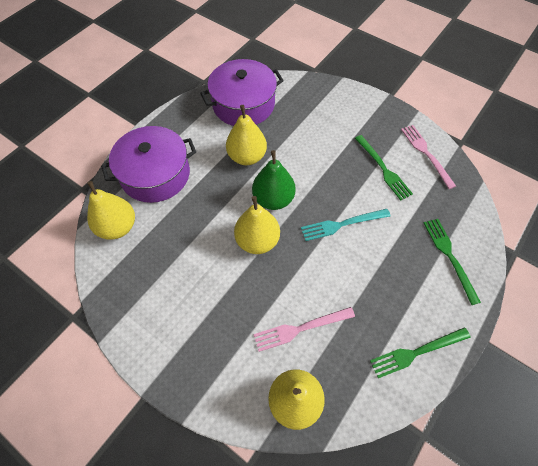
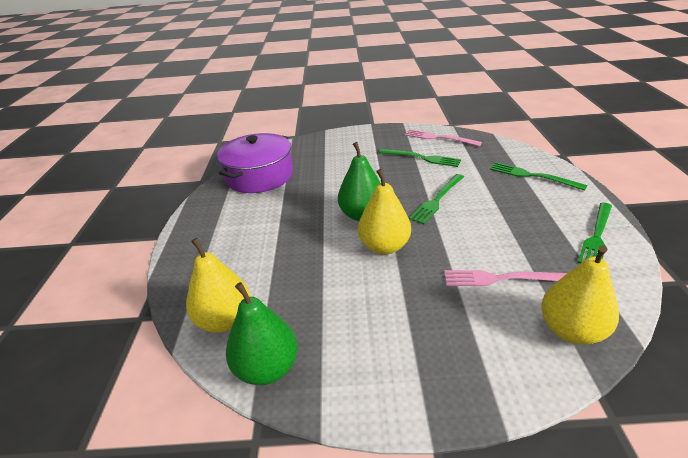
camera: 35 degrees left, 25 degrees down
purple pot [101,126,196,203] -> none
yellow pear [226,105,267,165] -> none
pink fork [254,307,355,352] -> pink fork turned 60 degrees clockwise [444,270,567,286]
turquoise fork [301,209,390,241] -> green fork [409,174,464,224]
none -> green pear [226,282,298,385]

